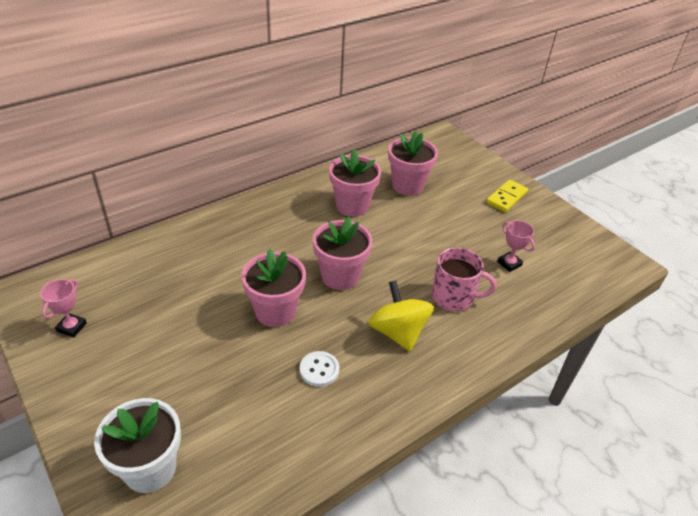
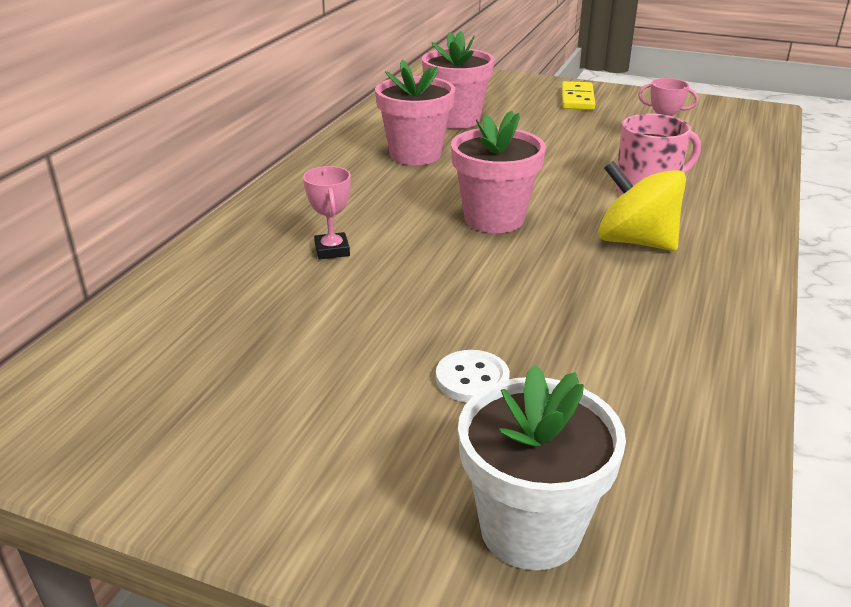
camera: 30 degrees left, 10 degrees down
pink trophy [40,279,87,338] -> pink trophy moved to [303,166,351,259]
pink flower pot [242,249,306,327] -> none
white button [300,351,339,387] -> white button moved to [436,350,510,403]

